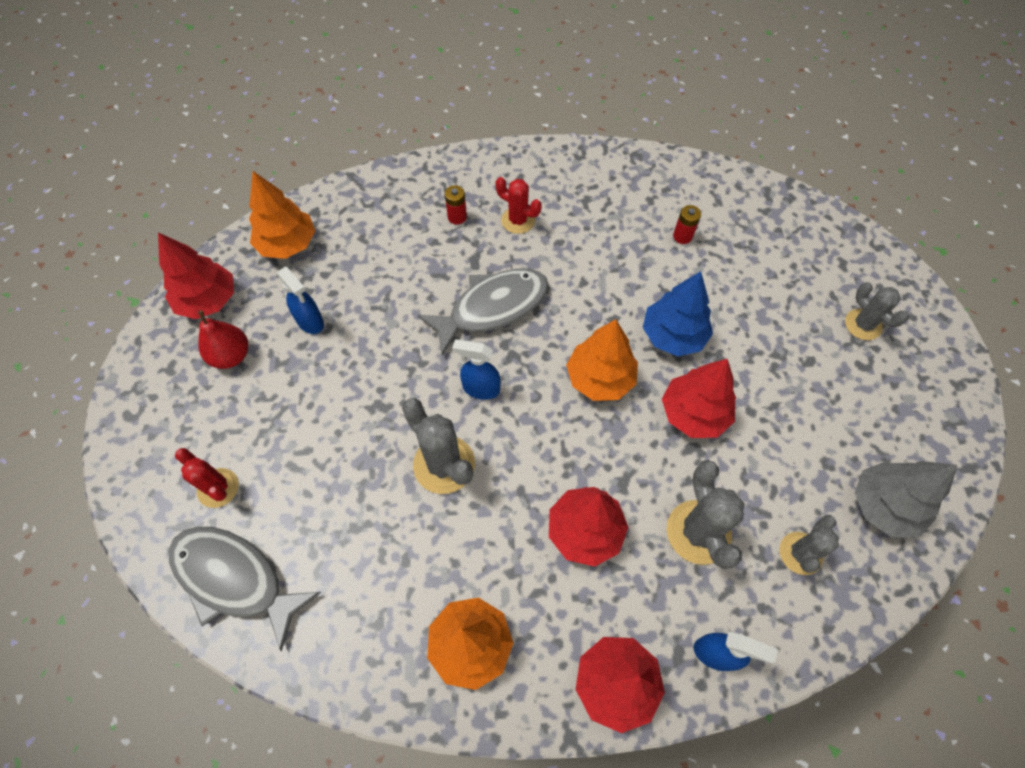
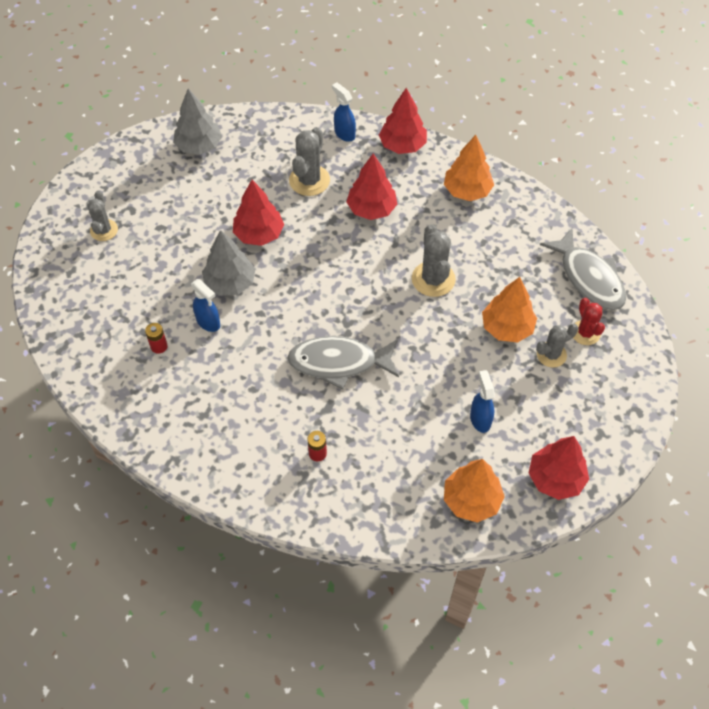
camera: 150 degrees left, 5 degrees down
red pear [198,310,248,369] -> none
blue spray bottle [452,339,501,400] -> blue spray bottle moved to [191,279,220,332]
red cactus [495,177,542,234] -> none
orange tree [566,319,638,401] -> orange tree moved to [482,277,537,343]
blue tree [643,271,713,356] -> grey tree [202,230,255,296]
grey cactus [780,515,839,575] -> grey cactus moved to [536,324,578,368]

